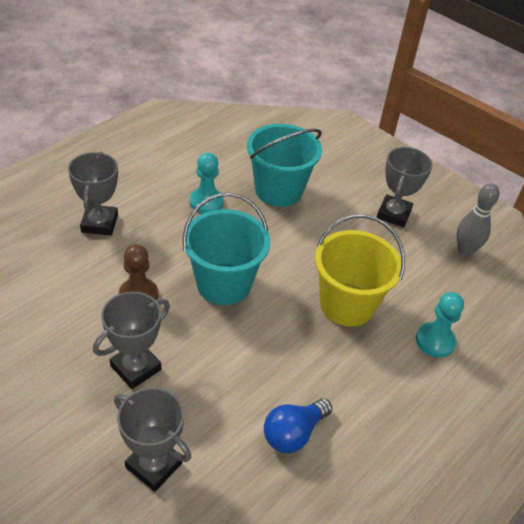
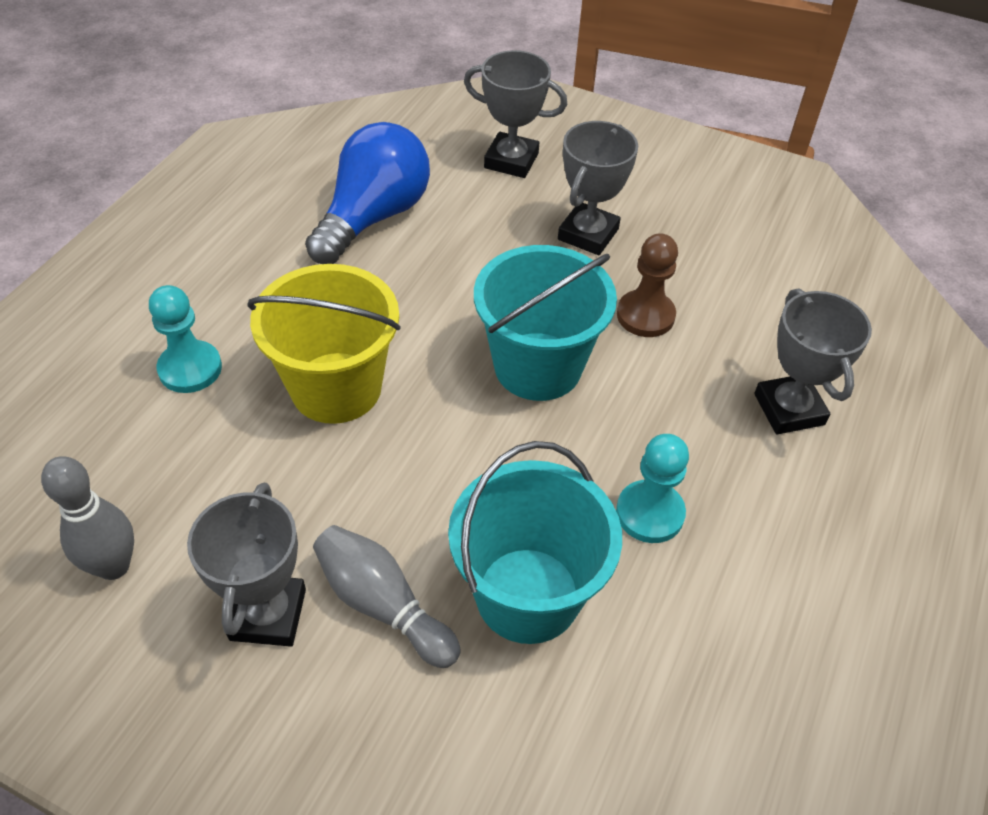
camera: 165 degrees right, 5 degrees up
blue light bulb [264,398,332,453] -> blue light bulb [305,122,430,264], size x1.61
none -> grey bowling pin [313,525,460,668]

